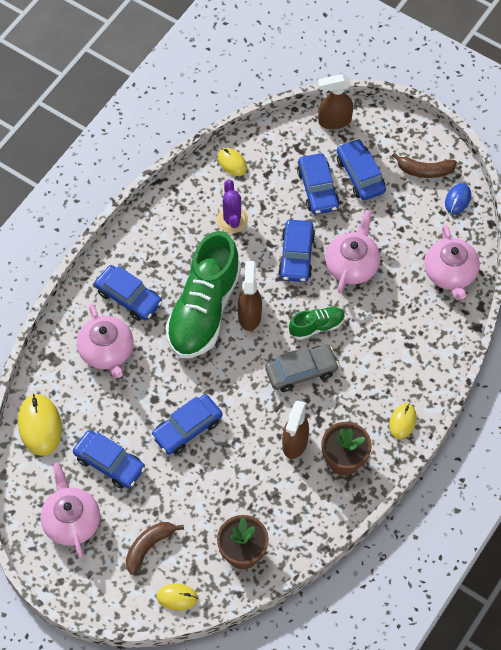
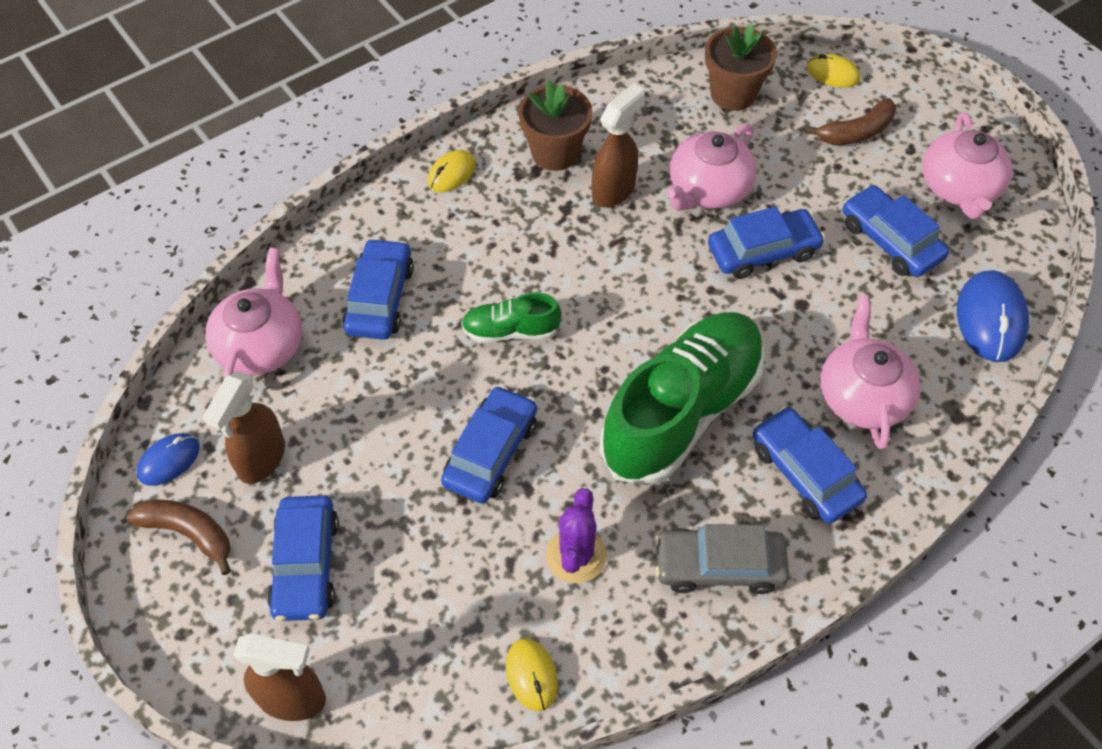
camera: 160 degrees left, 5 degrees down
yellow mouse [18,394,62,456] -> blue mouse [957,270,1029,362]
brown spray bottle [238,261,262,331] -> brown spray bottle moved to [203,372,285,484]
grey car [265,345,339,392] -> grey car moved to [654,524,789,594]
blue car [297,153,340,215] -> blue car moved to [343,238,414,340]
pink teapot [325,210,380,294] -> pink teapot moved to [667,123,757,211]

